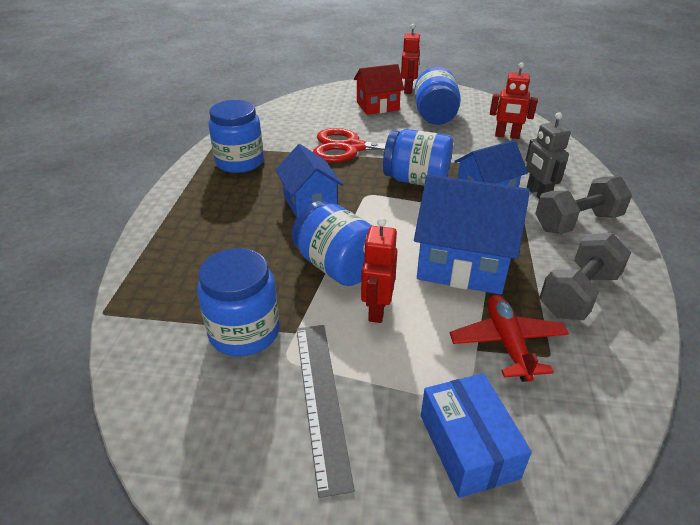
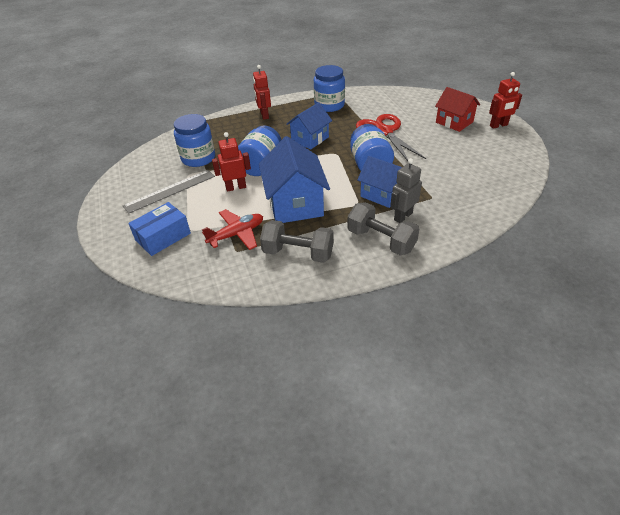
camera: 65 degrees right, 5 degrees up
blue jar [415,67,461,125] -> none
red robot [490,62,538,139] -> red robot moved to [253,65,271,120]

